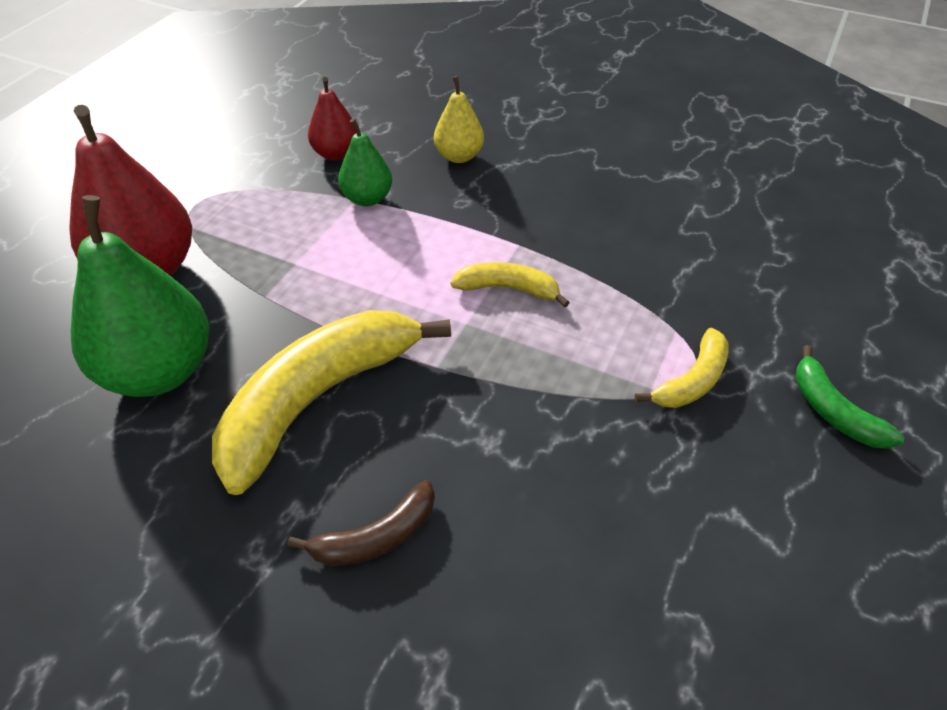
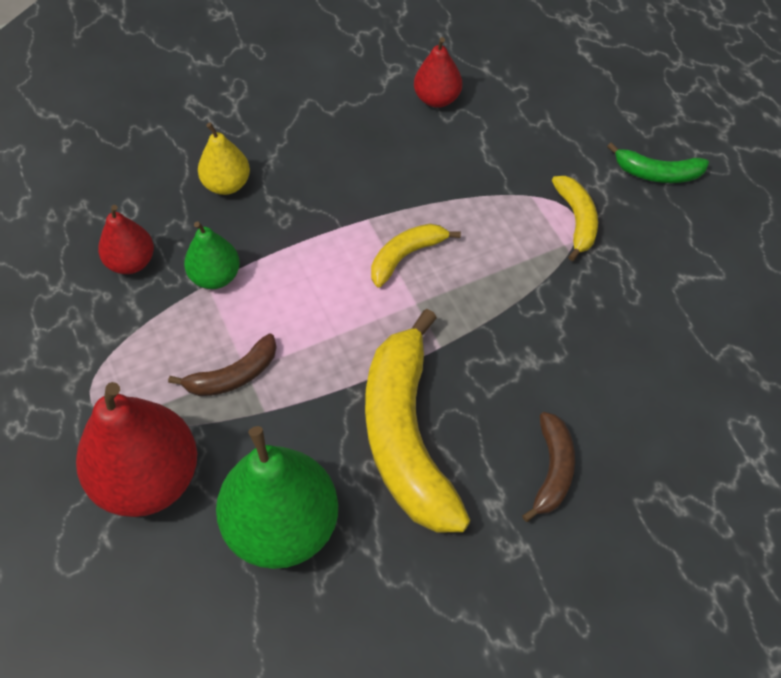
camera: 50 degrees left, 10 degrees up
none -> brown banana [168,334,277,396]
none -> red pear [414,37,462,108]

